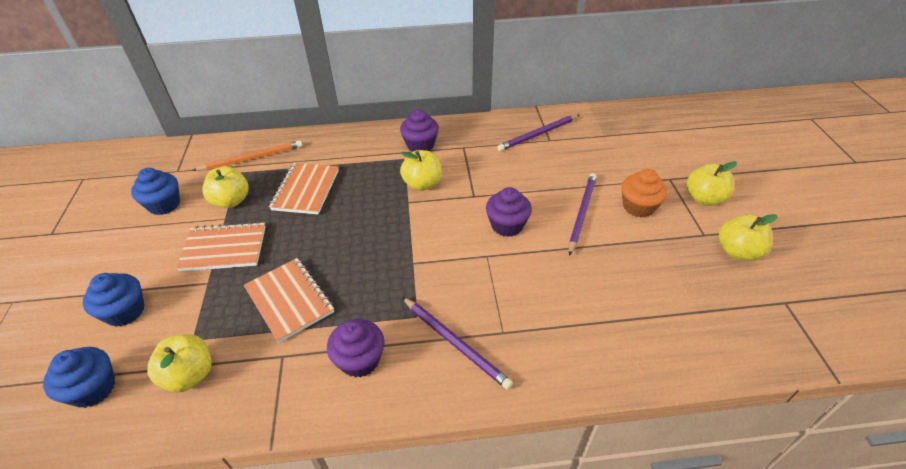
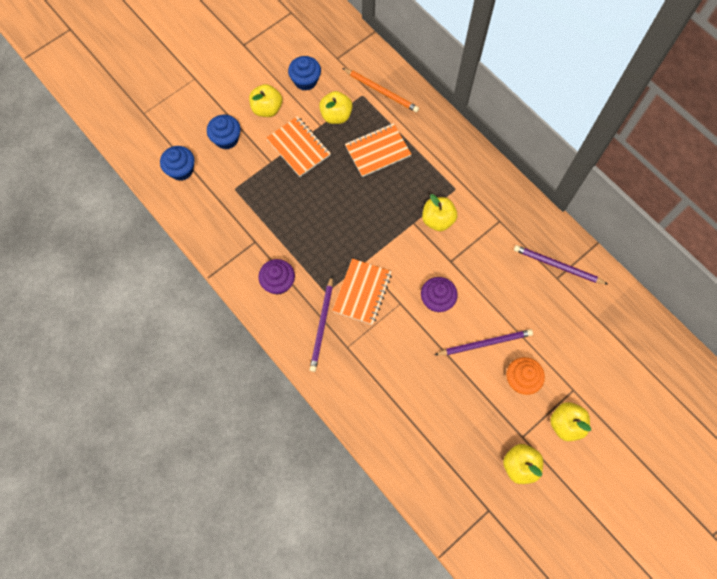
camera: 55 degrees right, 25 degrees up
yellow apple [147,334,212,392] -> yellow apple moved to [249,84,282,117]
orange notebook [244,258,334,343] -> orange notebook moved to [332,258,392,325]
purple cupcake [400,109,439,152] -> none

